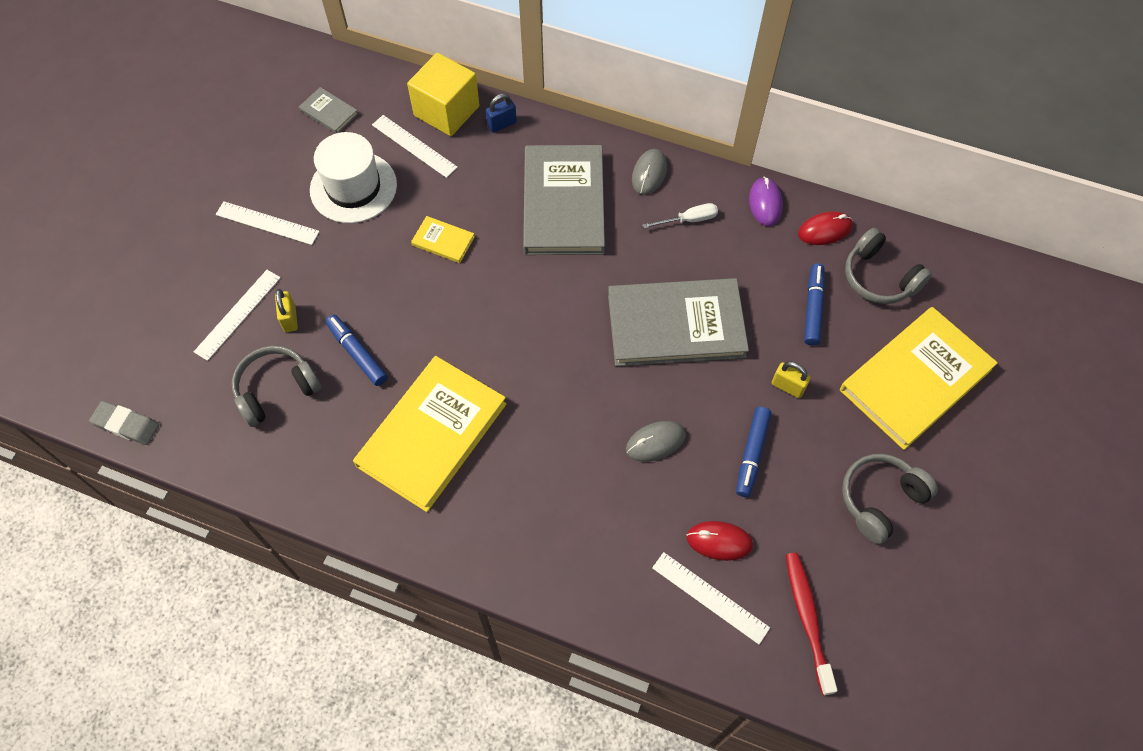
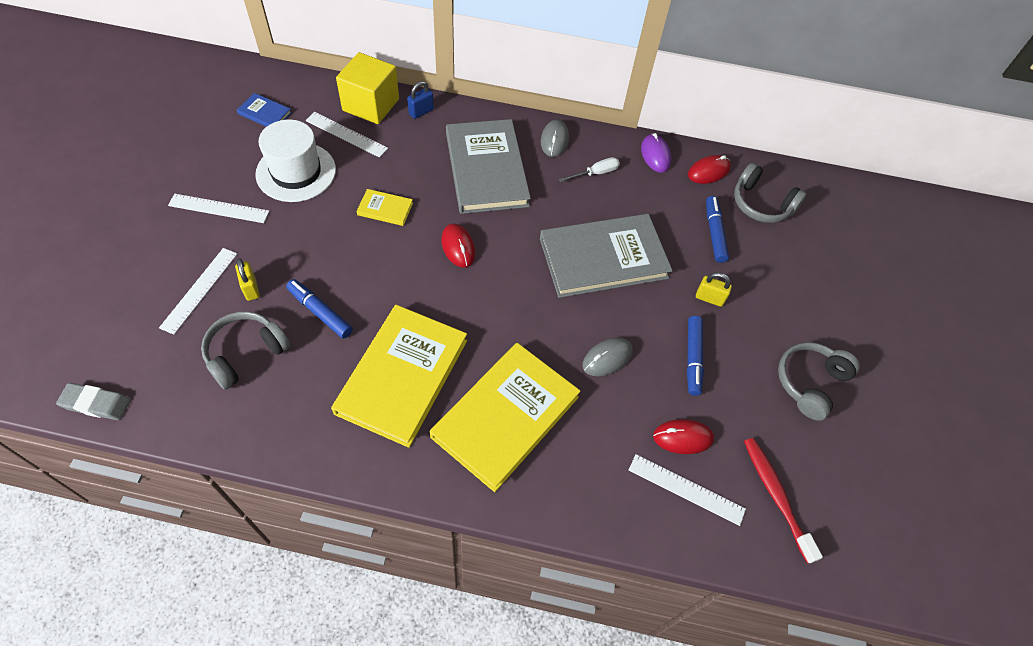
camera: 15 degrees left, 5 degrees down
grey book [299,87,358,133] -> blue book [237,93,292,127]
yellow book [840,307,998,450] -> yellow book moved to [430,343,581,492]
none -> red mouse [441,224,475,268]

